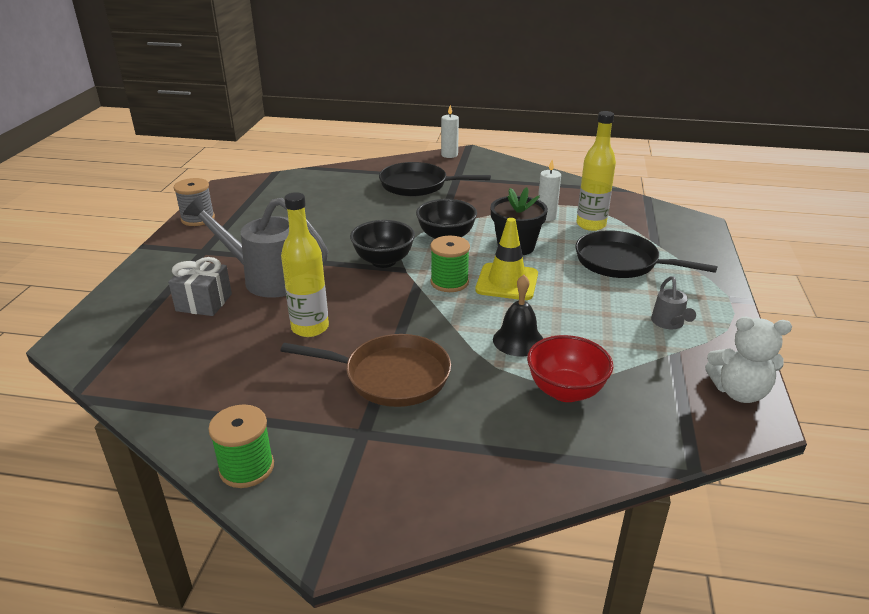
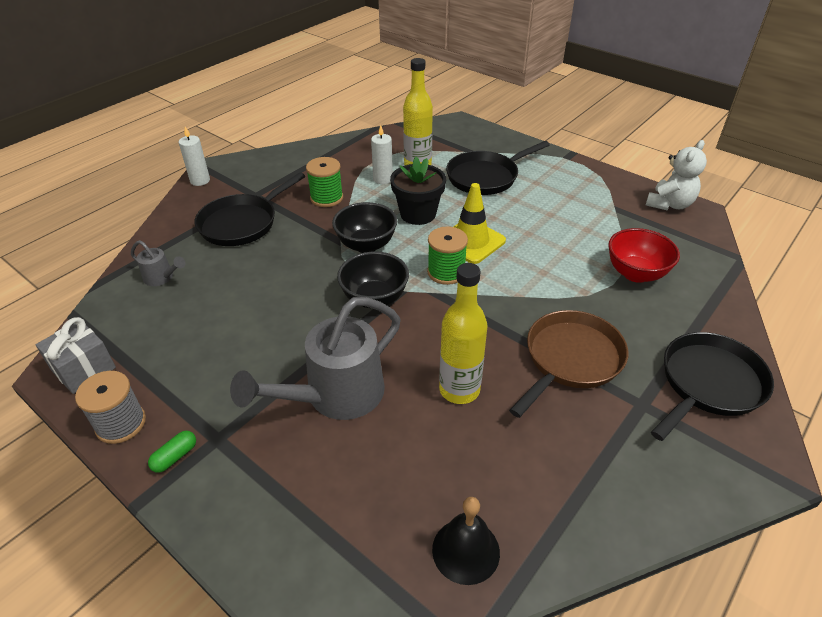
camera: 60 degrees left, 10 degrees up
grey gift [168,257,232,316] -> grey gift moved to [36,317,116,394]
green spool [208,404,274,488] -> green spool moved to [306,157,343,207]
black bell [493,275,543,356] -> black bell moved to [432,497,500,585]
grey watering can [651,276,696,329] -> grey watering can moved to [131,240,186,286]
none -> green capsule [148,431,196,473]
none -> black pan [651,332,774,441]

